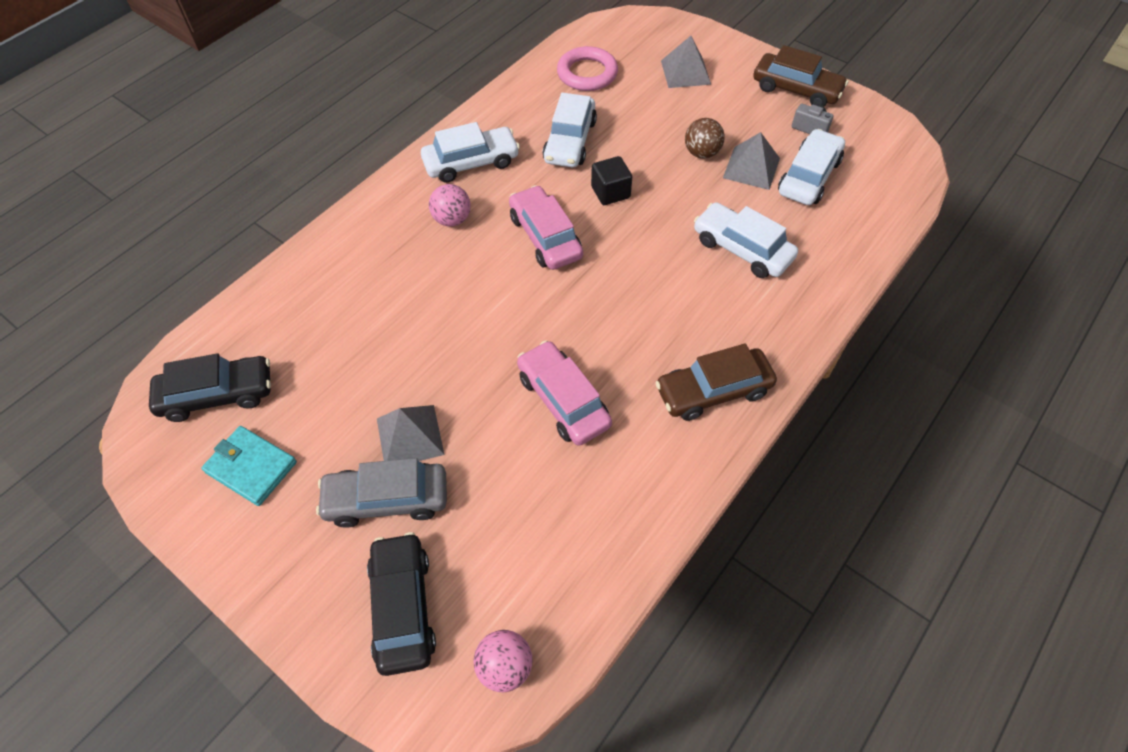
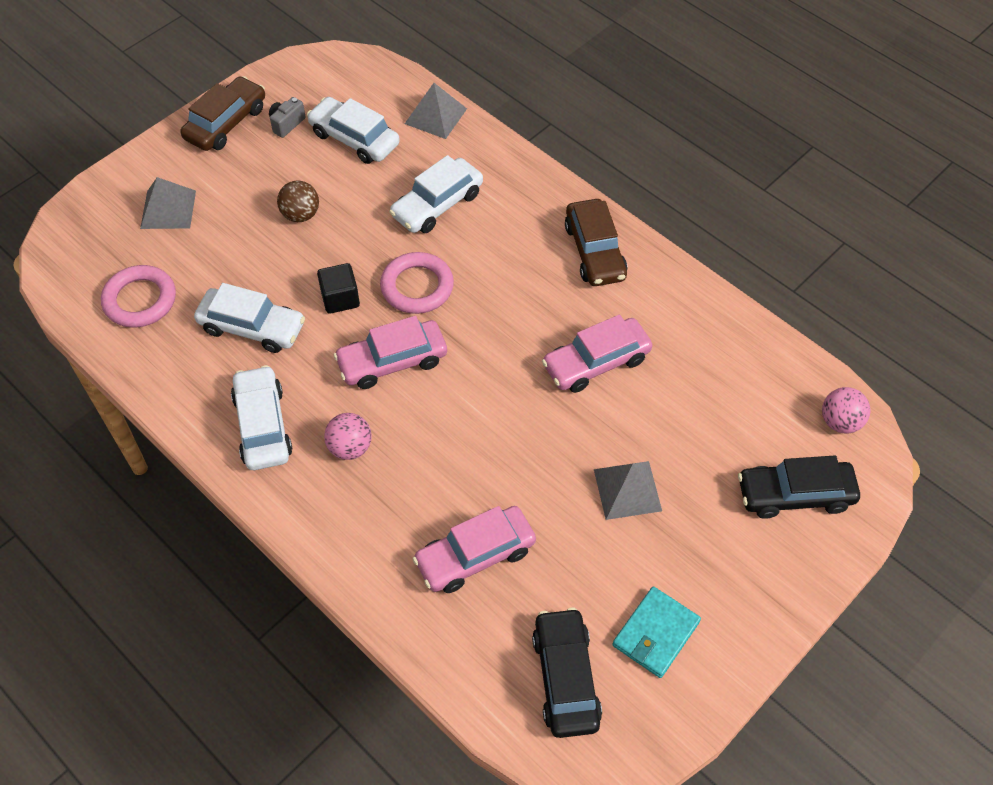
camera: 85 degrees left, 0 degrees up
grey car [316,458,447,528] -> none
grey pyramid [723,132,780,190] -> grey pyramid moved to [405,83,467,139]
none -> pink ring [380,252,454,314]
none -> pink car [412,506,536,593]

